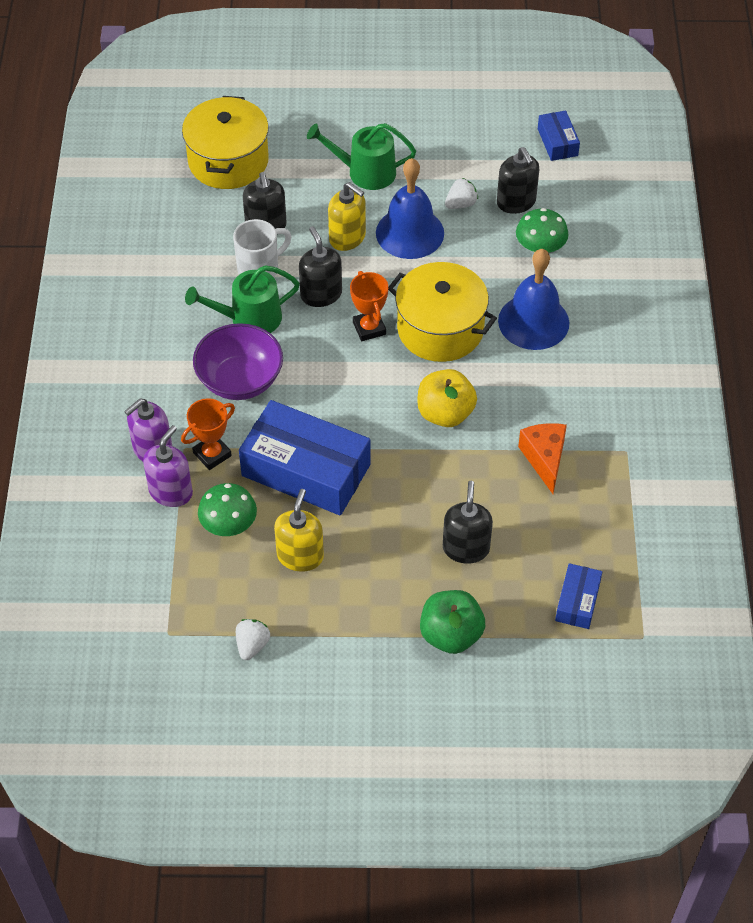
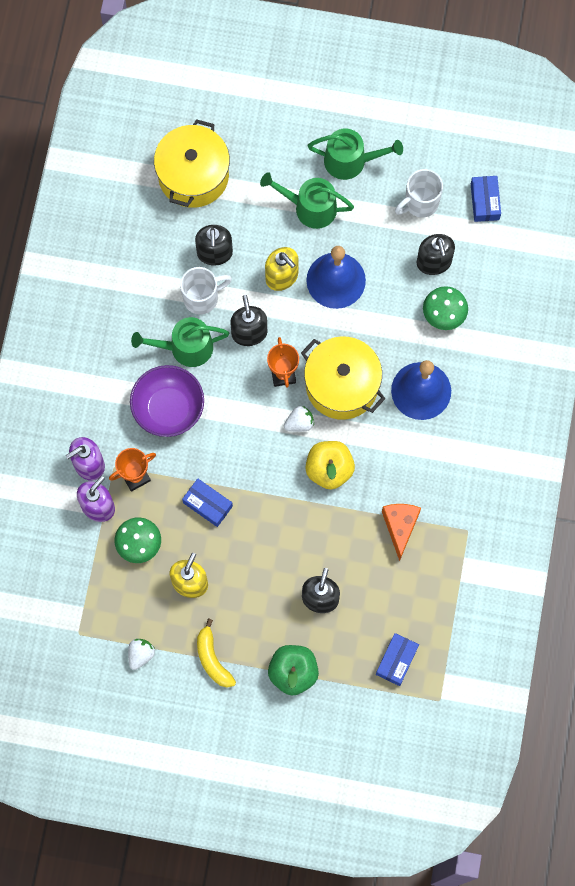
camera: 10 degrees right, 20 degrees up
blue box [239,400,371,515] -> blue box [182,479,233,527], size x0.48
white strawberry [445,178,478,209] -> white strawberry moved to [284,406,314,432]
none -> yellow banana [197,619,236,688]
none -> green watering can [308,129,403,180]
none -> white mug [395,169,443,218]

